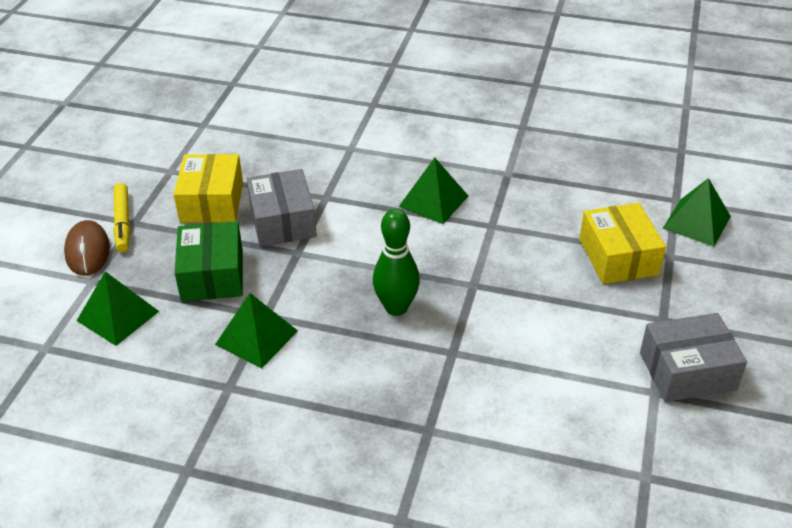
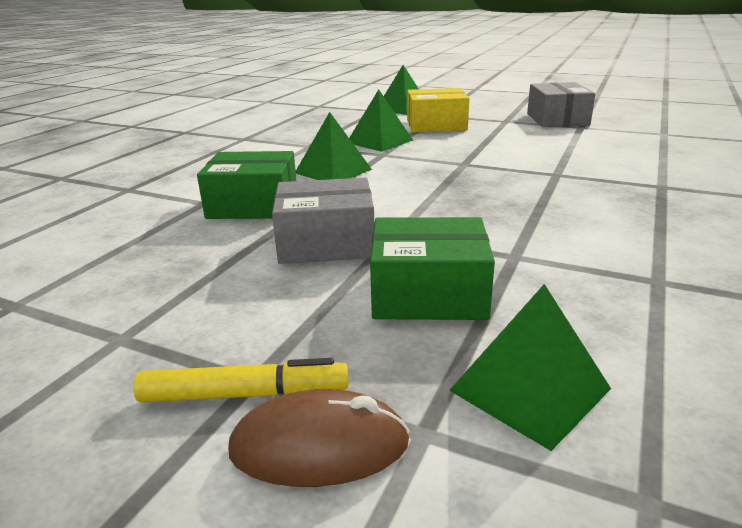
camera: 80 degrees left, 15 degrees down
yellow box [174,154,243,223] -> none
green pyramid [215,293,298,368] -> green pyramid moved to [349,89,413,152]
green bowling pin [373,209,420,316] -> none
none -> green box [197,151,296,219]

